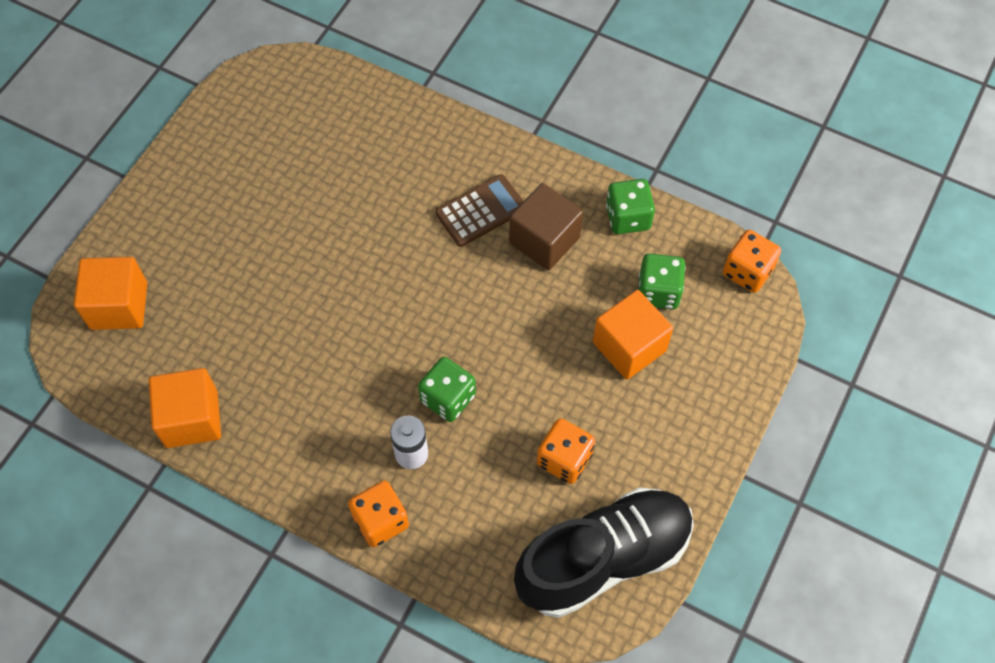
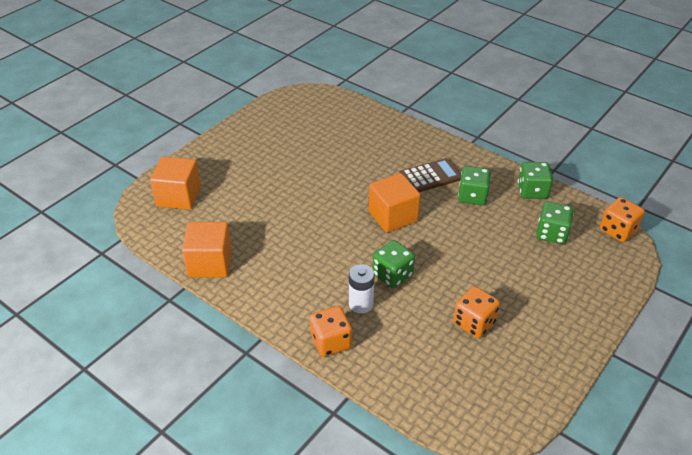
camera: 10 degrees right, 20 degrees down
brown cube [509,183,583,270] -> green dice [458,166,491,205]
black shoe [514,487,694,618] -> none
orange cube [593,290,673,379] -> orange cube moved to [369,173,421,233]

